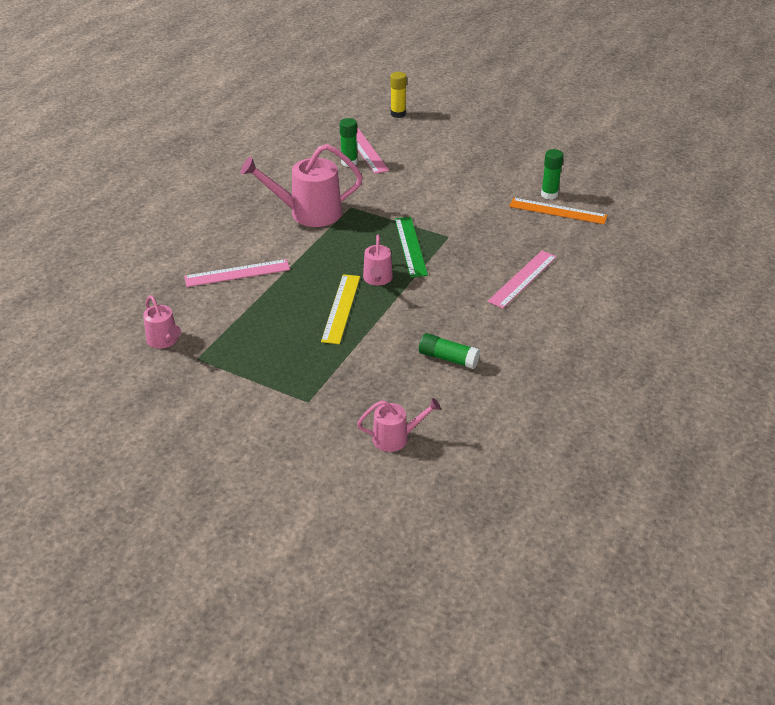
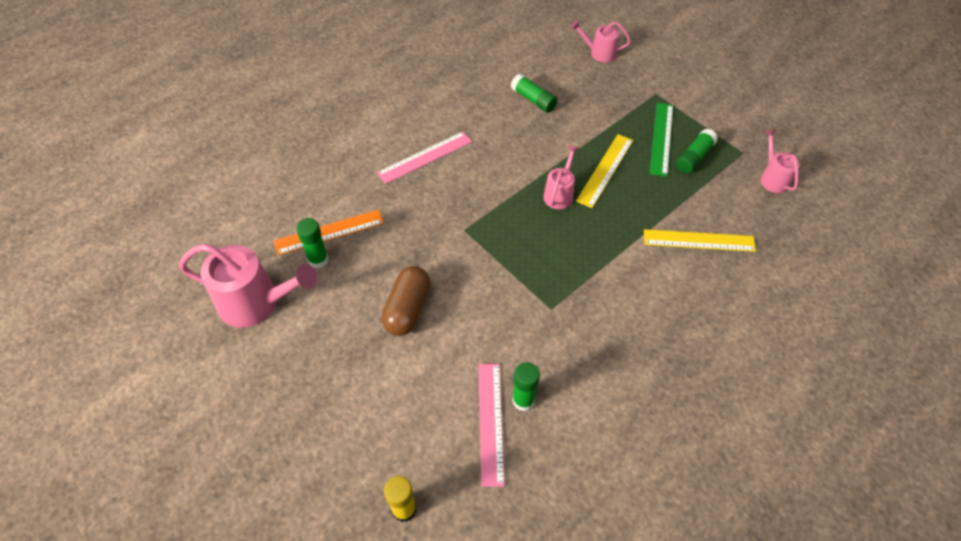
camera: 160 degrees left, 15 degrees up
pink ruler [184,259,290,287] -> yellow ruler [644,229,756,252]
pink watering can [241,144,363,227] -> pink watering can moved to [179,243,317,328]
green ruler [395,217,428,277] -> green ruler moved to [650,103,673,177]
orange ruler [509,198,607,224] -> orange ruler turned 60 degrees counterclockwise [274,210,384,255]
none -> brown capsule [382,266,431,336]
none -> green glue stick [676,129,718,173]

